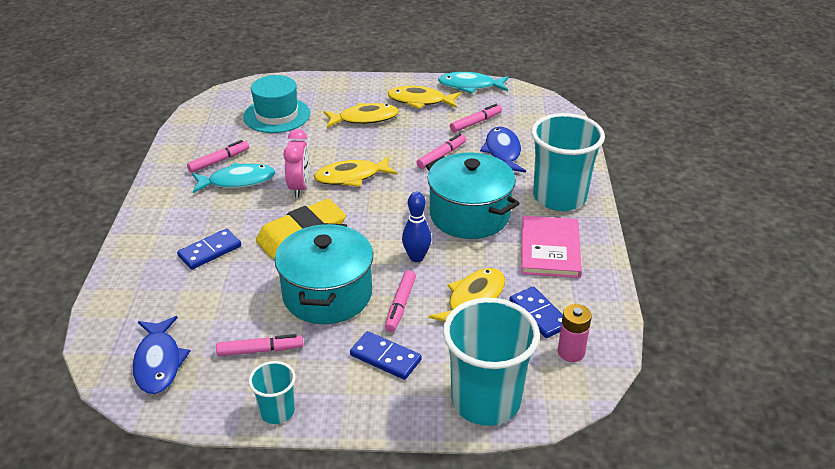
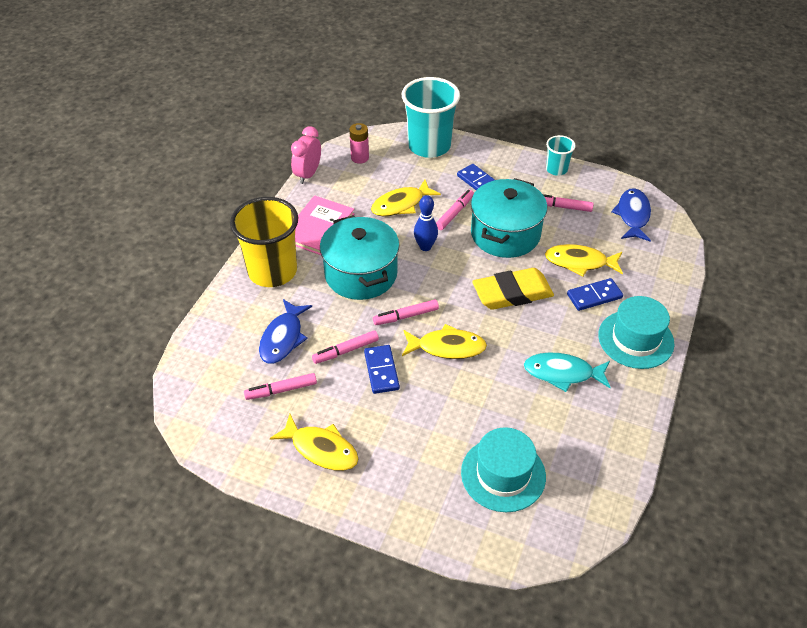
camera: 160 degrees left, 10 degrees up
pink marker [187,140,249,173] -> pink marker moved to [373,299,439,325]
pink clock [283,129,310,197] -> pink clock moved to [291,126,321,184]
yellow fish [323,103,399,128] -> yellow fish moved to [545,244,623,277]
turquoise fish [438,72,508,94] -> none
blue domino [509,286,563,338] -> blue domino moved to [364,345,400,394]
turquoise cup [531,113,605,211] -> yellow cup [230,197,298,287]
none -> turquoise hat [598,296,674,369]

